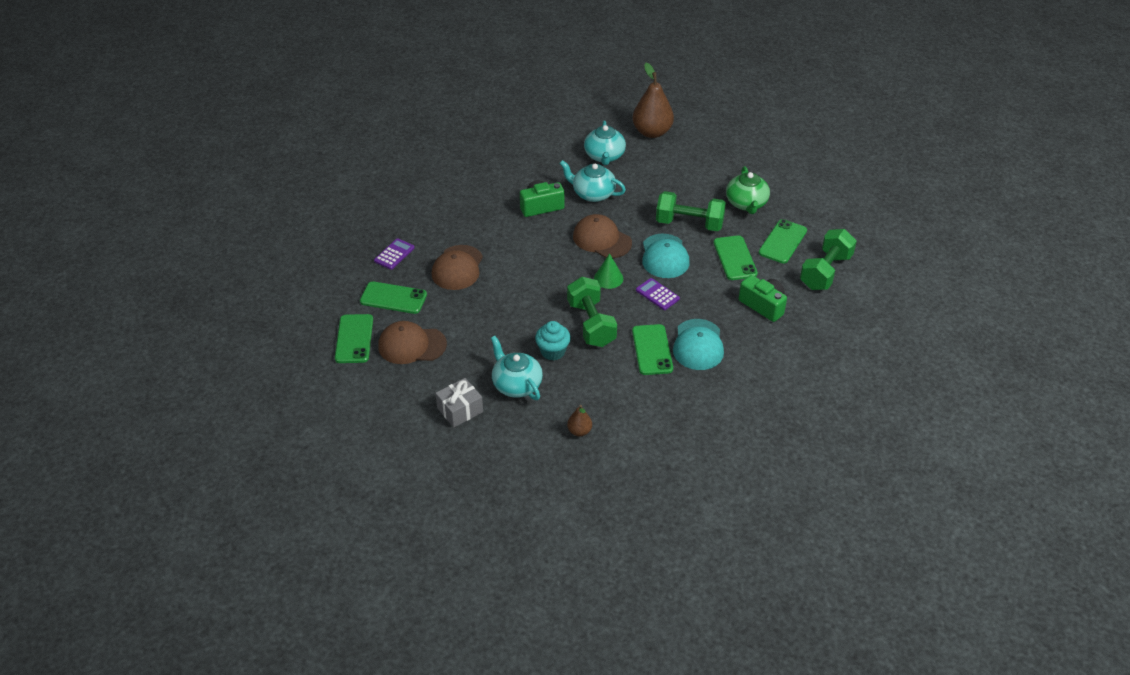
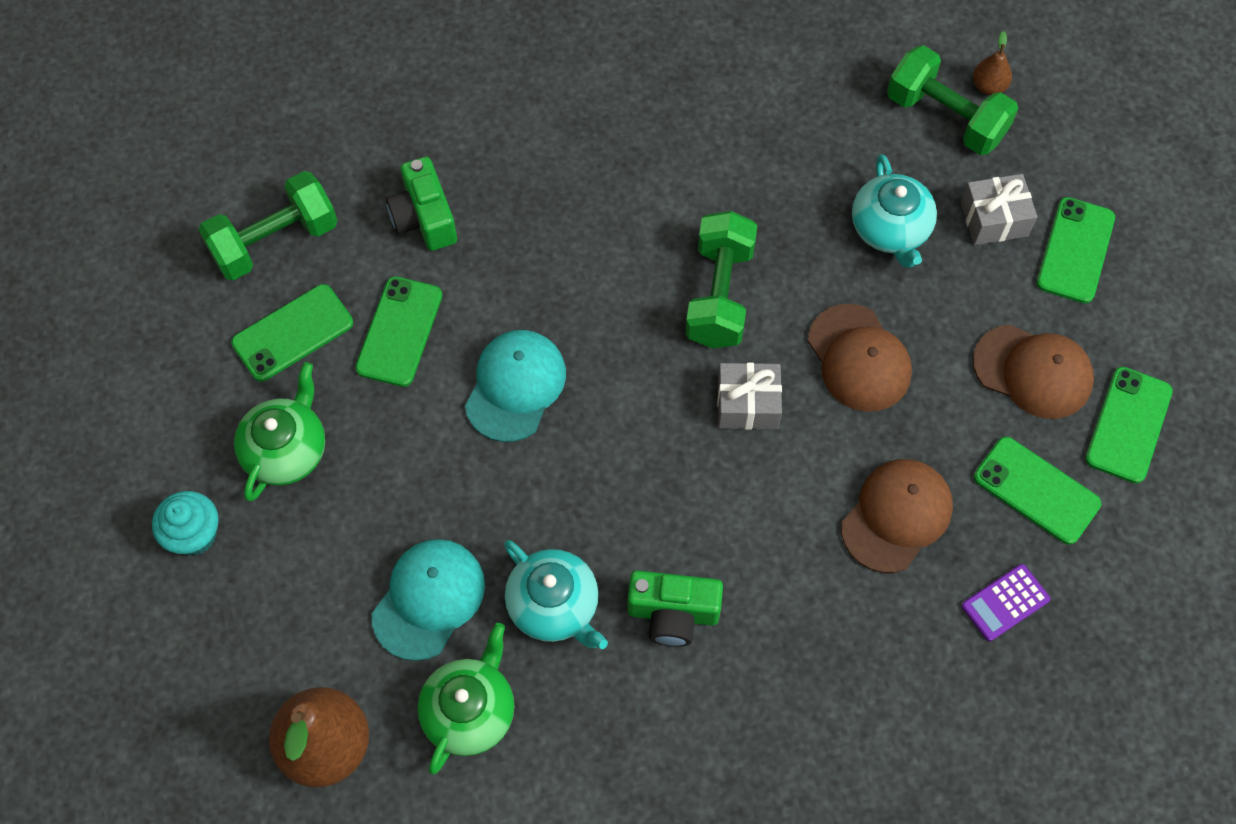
camera: 155 degrees left, 20 degrees up
turquoise cupcake [535,321,571,360] -> turquoise cupcake moved to [152,491,219,556]
brown pear [567,405,592,436] -> brown pear moved to [973,31,1012,95]
brown cap [573,214,632,258] -> brown cap moved to [808,304,912,412]
turquoise teapot [584,121,626,165] -> green teapot [417,623,515,775]
green cone [594,253,623,289] -> none
green phone [632,324,673,375] -> green phone moved to [1036,197,1115,303]
purple calculator [636,278,680,310] -> none
green dumbbell [656,191,726,231] -> green dumbbell moved to [887,45,1018,155]
turquoise cap [673,319,724,370] -> turquoise cap moved to [372,539,485,661]
none -> grey gift [717,363,782,430]

